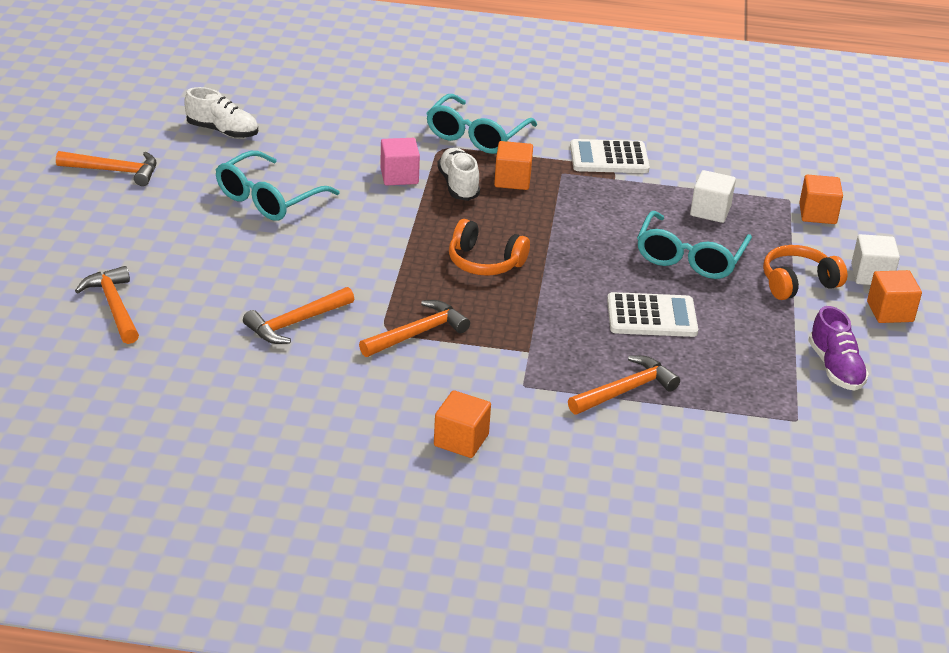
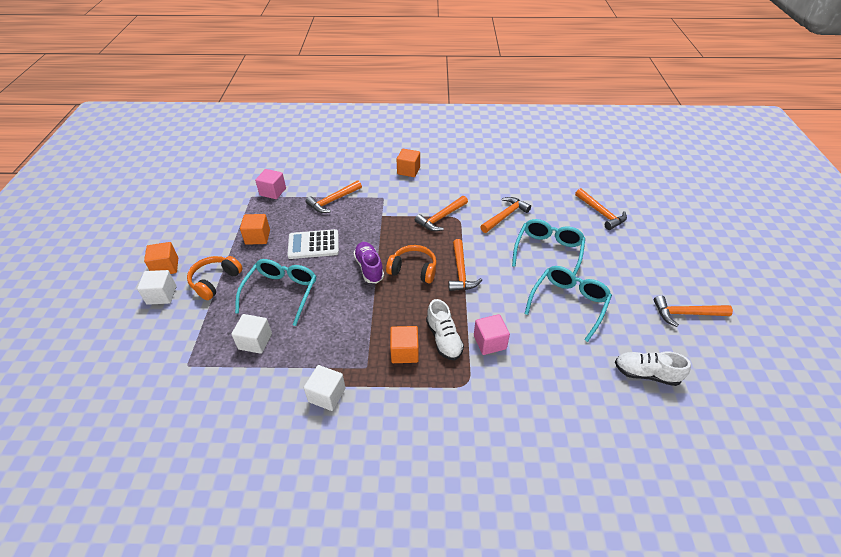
camera: 175 degrees right, 10 degrees up
turquoise glasses [426,94,537,154] -> turquoise glasses moved to [512,219,585,276]
white calculator [570,139,650,173] -> white cube [304,365,345,411]
orange headphones [763,245,847,300] -> orange headphones turned 150 degrees clockwise [187,256,243,300]
orange cube [799,174,843,224] -> orange cube moved to [240,214,270,245]
purple shoe [808,306,869,391] -> purple shoe moved to [353,242,384,283]
none -> pink cube [255,169,286,199]
none -> orange hammer [448,239,482,291]

